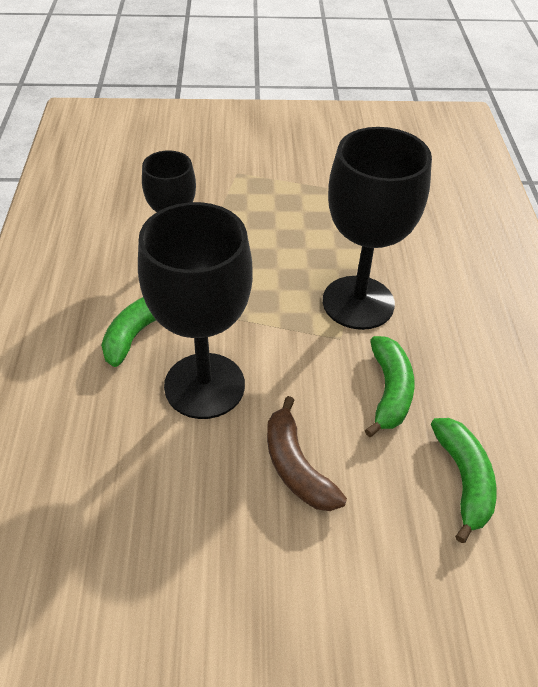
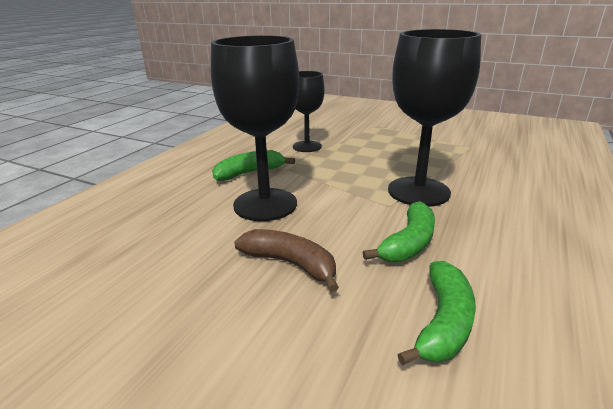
camera: 30 degrees right, 20 degrees down
brown banana [267,396,347,511] -> brown banana turned 120 degrees clockwise [234,229,339,292]

